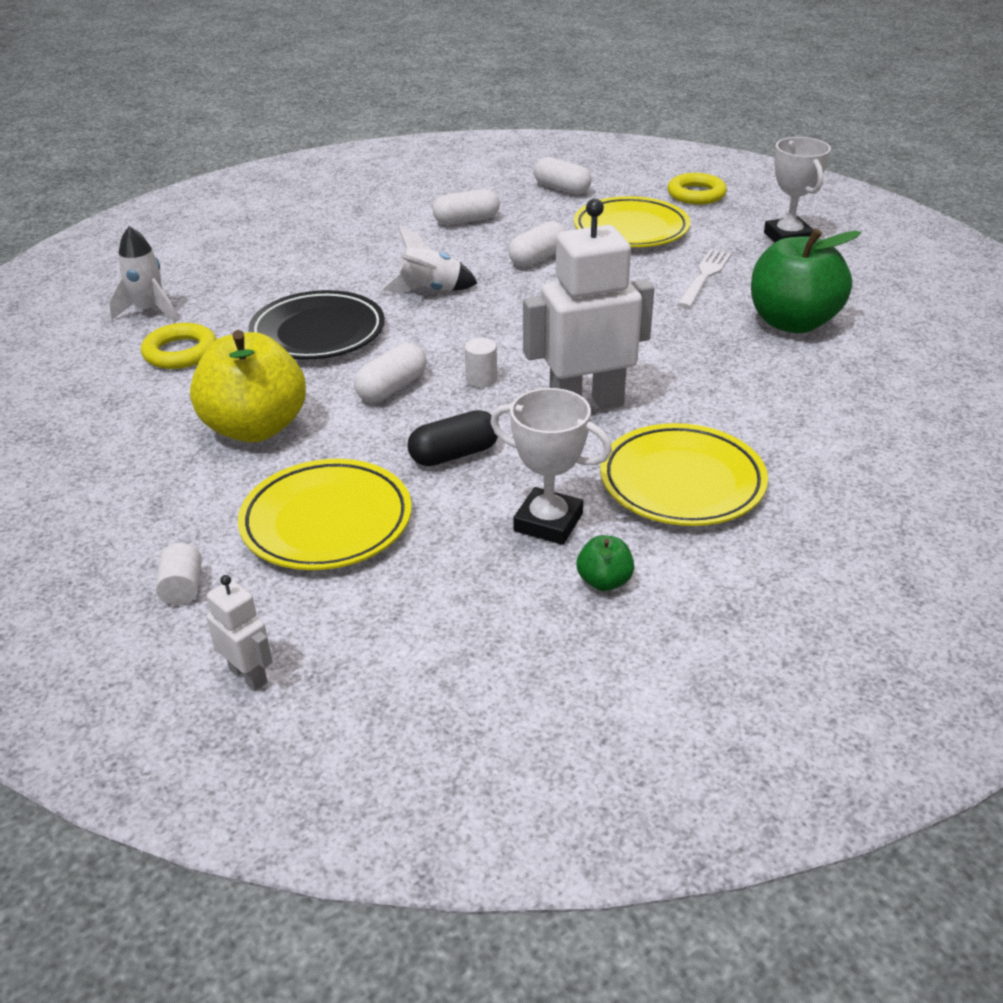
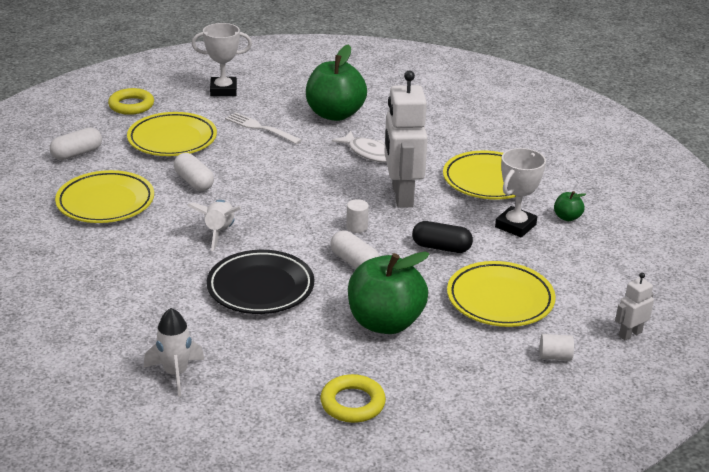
camera: 80 degrees left, 5 degrees down
yellow ring [141,323,217,369] -> yellow ring moved to [320,374,386,423]
yellow apple [190,330,306,442] -> green apple [348,252,429,334]
black capsule [408,410,498,466] -> black capsule turned 60 degrees counterclockwise [412,221,473,253]
white capsule [433,189,500,225] -> yellow plate [55,170,154,223]
none -> white fish [332,131,386,163]

